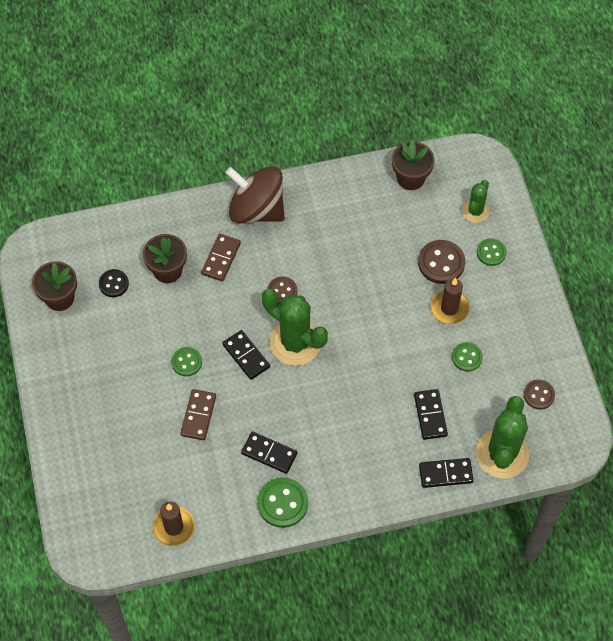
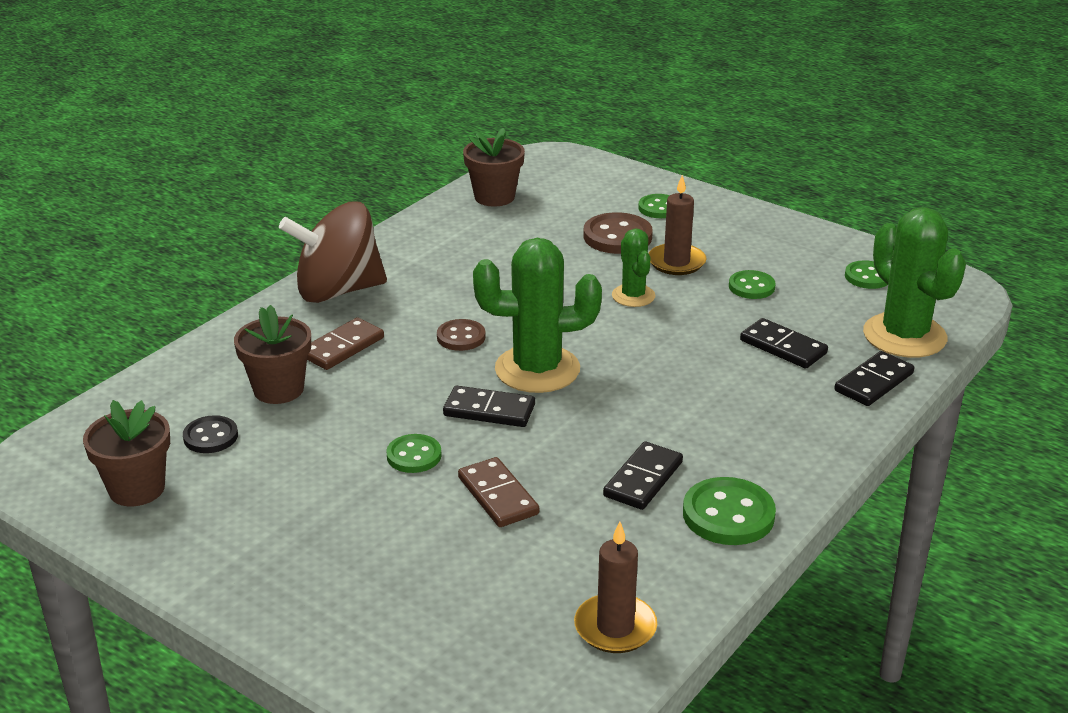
camera: 40 degrees left, 30 degrees down
brown domino [201,234,241,281] -> brown domino turned 60 degrees clockwise [307,317,384,370]
black domino [241,432,297,474] -> black domino turned 45 degrees counterclockwise [603,441,683,510]
green cactus [462,180,489,223] -> green cactus moved to [612,229,655,307]
brown button [524,380,555,410] -> green button [845,260,888,289]

